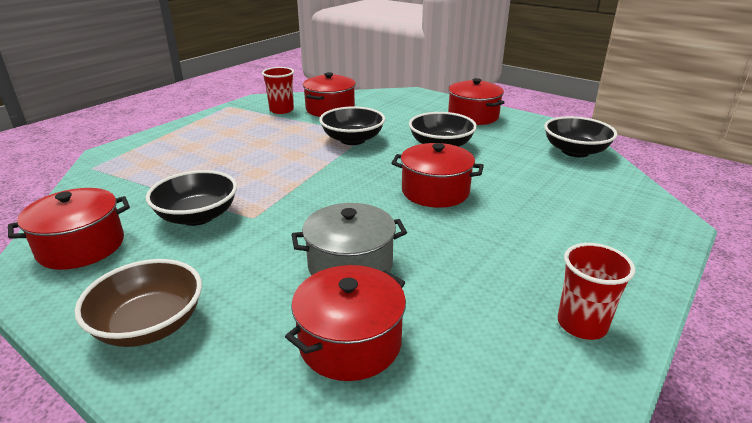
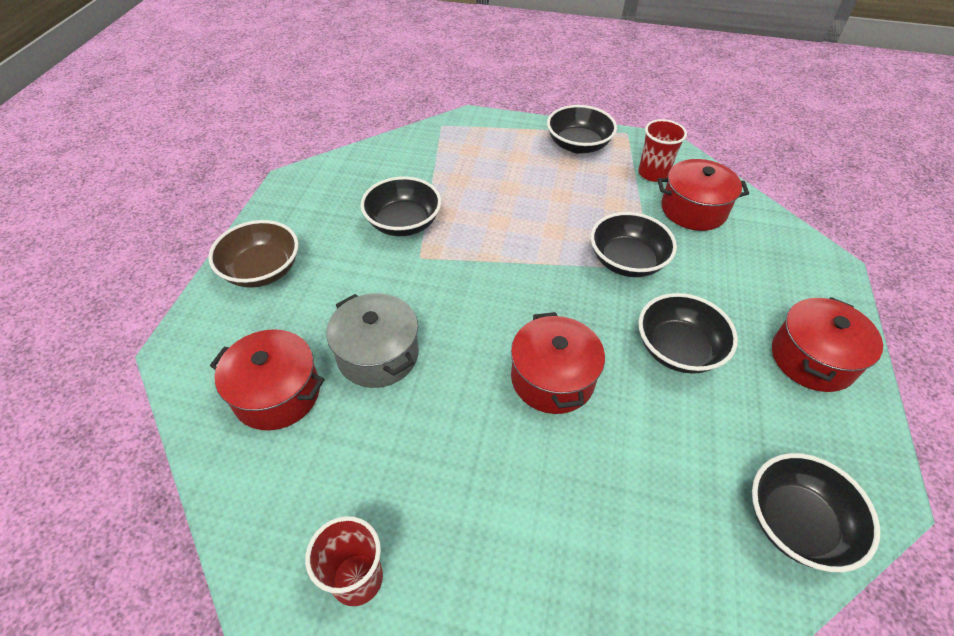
camera: 65 degrees right, 20 degrees up
red pot [8,188,130,270] -> none
none -> black bowl [547,105,617,154]

